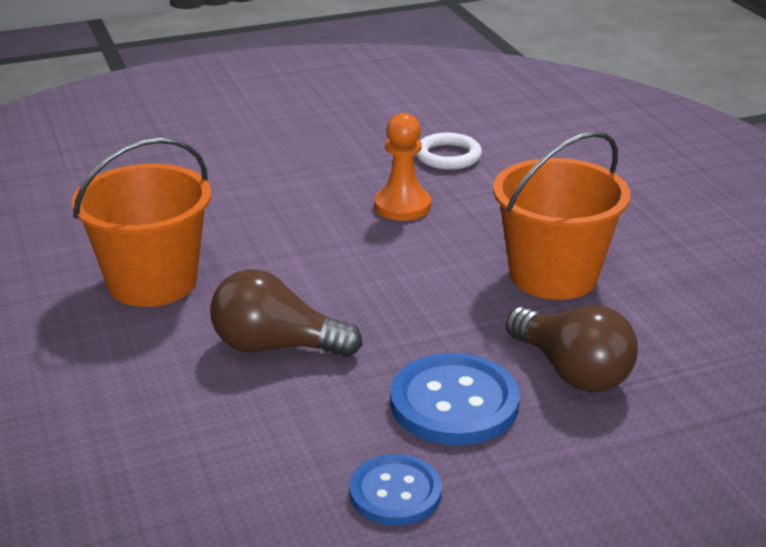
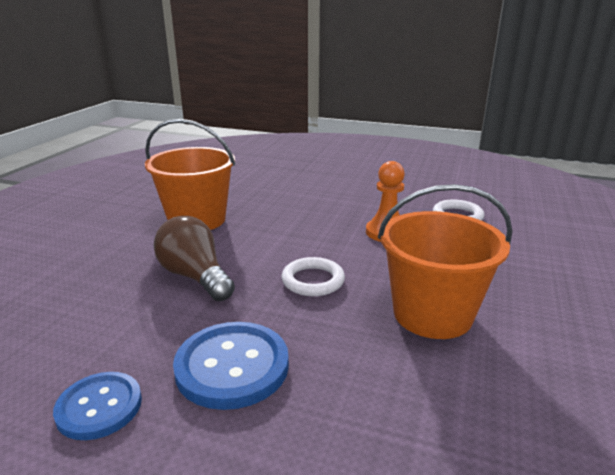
camera: 40 degrees right, 5 degrees down
brown light bulb [506,305,638,392] -> none
none -> white ring [282,257,345,296]

